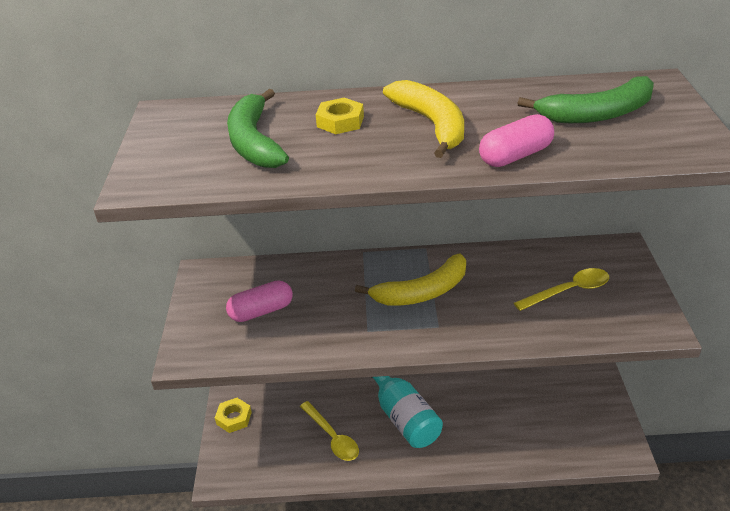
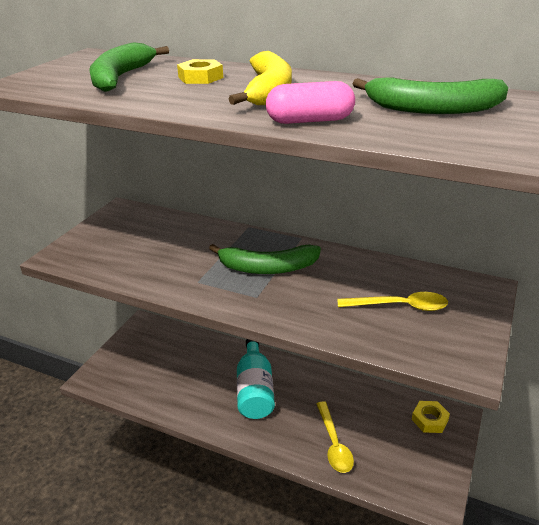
camera: 25 degrees right, 5 degrees down
yellow nut [215,398,252,433] -> yellow nut moved to [412,401,450,433]
pink capsule [226,280,293,322] -> none
yellow spoon [300,401,359,461] -> yellow spoon moved to [317,401,354,473]
yellow banana [355,254,466,306] -> green banana [209,244,321,274]

